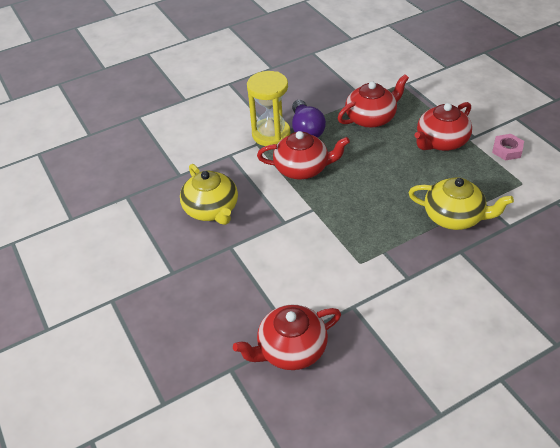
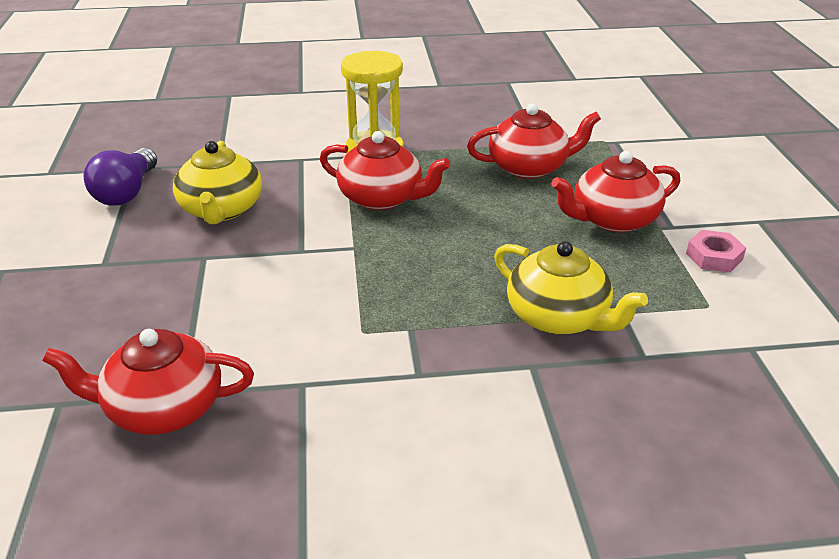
camera: 20 degrees right, 10 degrees down
purple light bulb [292,100,326,138] -> purple light bulb moved to [84,148,157,205]

